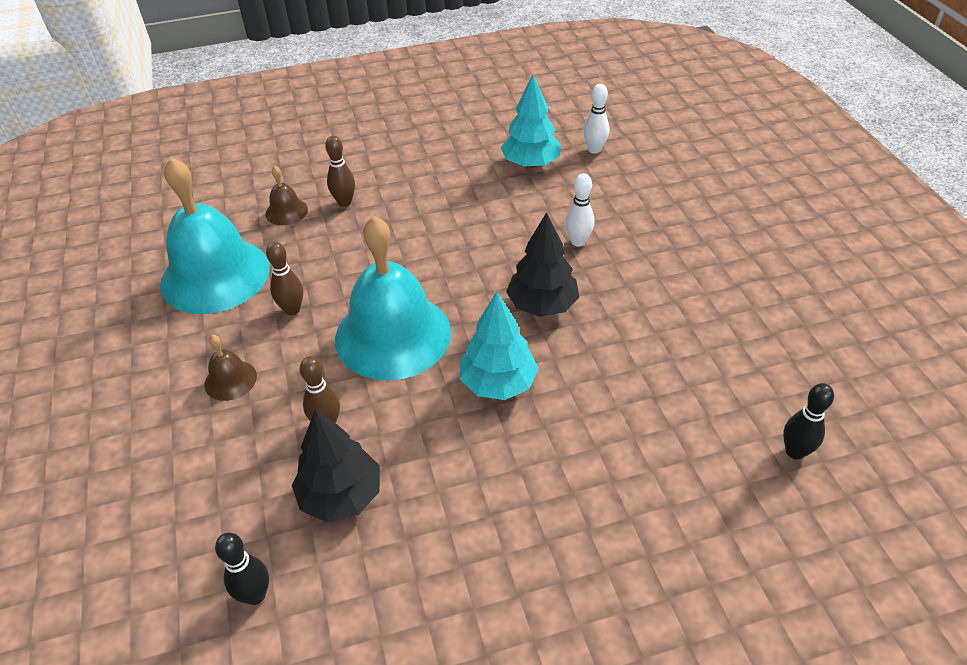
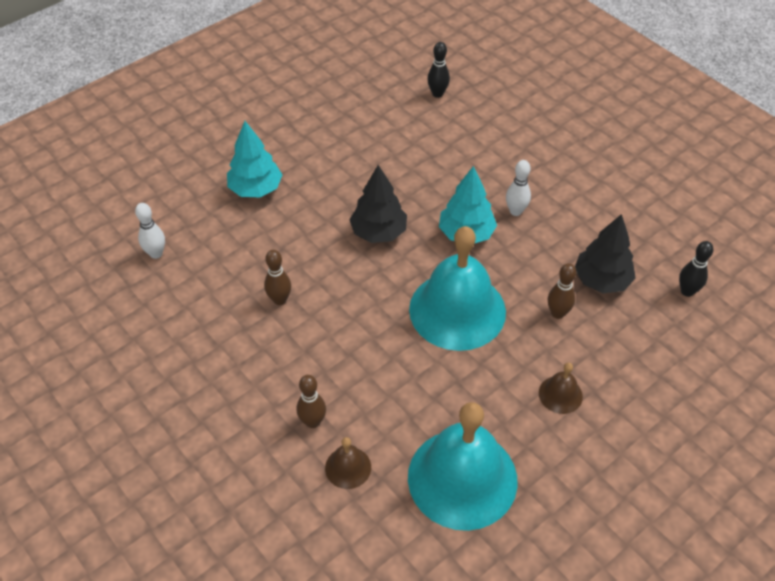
camera: 115 degrees left, 5 degrees up
brown bowling pin [266,242,303,315] -> brown bowling pin moved to [264,250,291,305]
turquoise tree [501,74,561,168] -> turquoise tree moved to [227,121,282,197]
white bowling pin [565,173,595,247] -> white bowling pin moved to [506,160,531,216]

